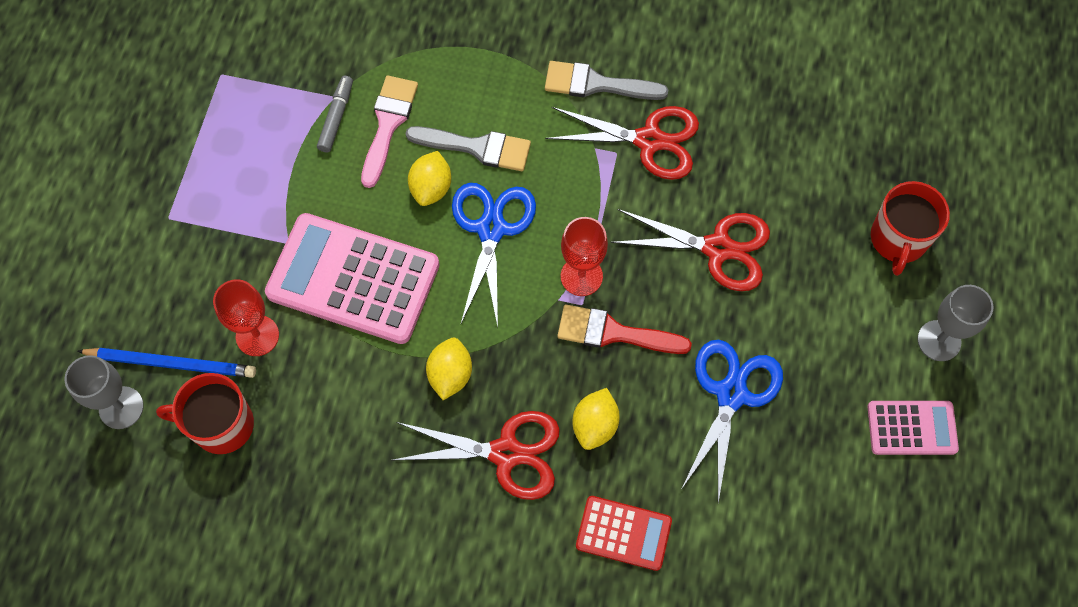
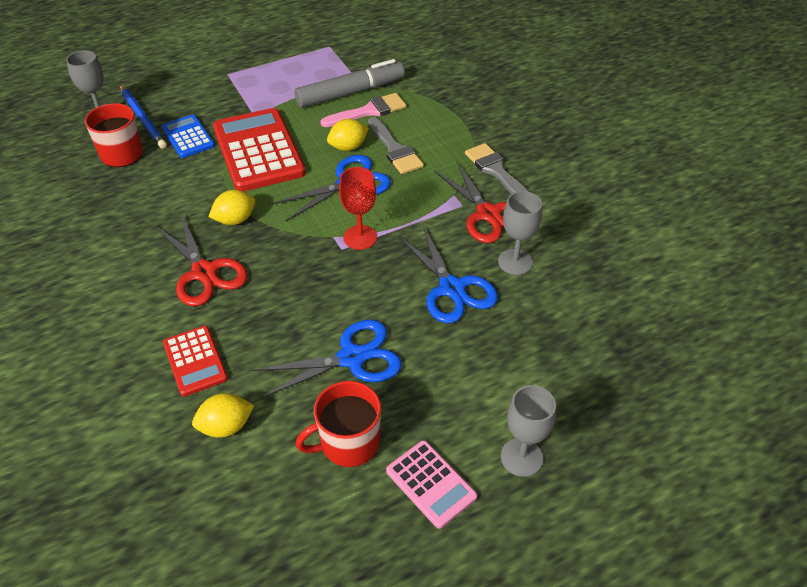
camera: 50 degrees right, 20 degrees down
red goblet [213,279,279,356] -> blue calculator [162,115,215,158]
pink calculator [265,213,440,344] -> red calculator [213,108,306,192]
grey marker [317,76,353,153] -> grey marker [295,59,405,108], size x1.96
red brush [557,305,692,354] -> none
yellow lemon [573,388,620,450] -> yellow lemon moved to [192,393,254,438]
red scissors [610,209,770,291] -> blue scissors [397,225,498,323]
red mug [871,181,950,276] -> red mug moved to [296,381,381,467]
none -> grey goblet [498,191,542,275]

